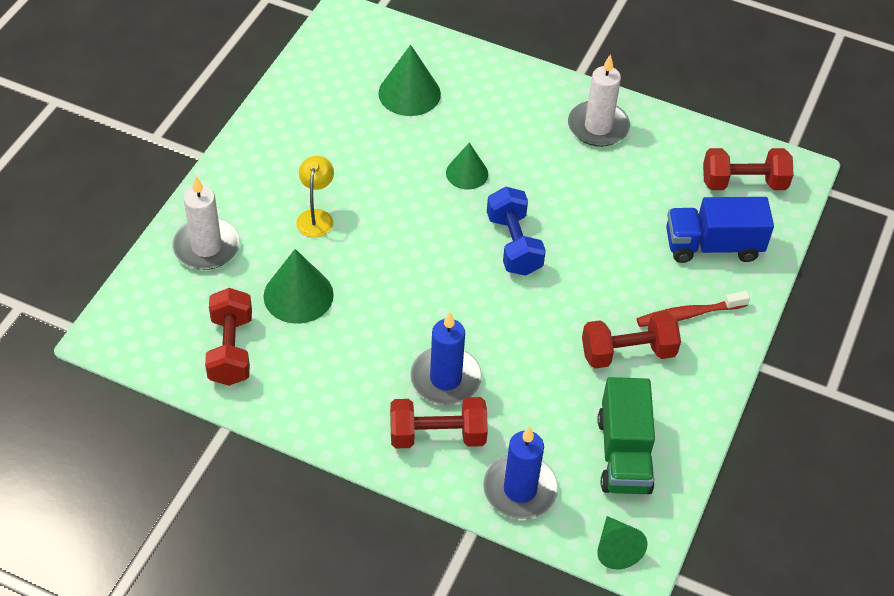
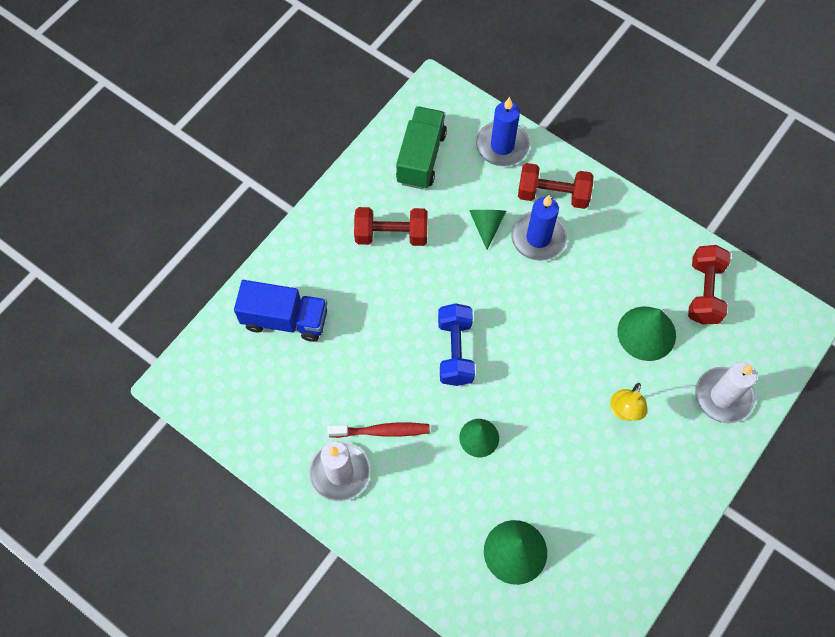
camera: 165 degrees left, 15 degrees up
green cone [597,516,647,569] -> green cone moved to [469,210,506,250]
red toothbrush [637,291,750,327] -> red toothbrush moved to [327,422,430,438]
red dumbbell [703,148,793,190] -> none

